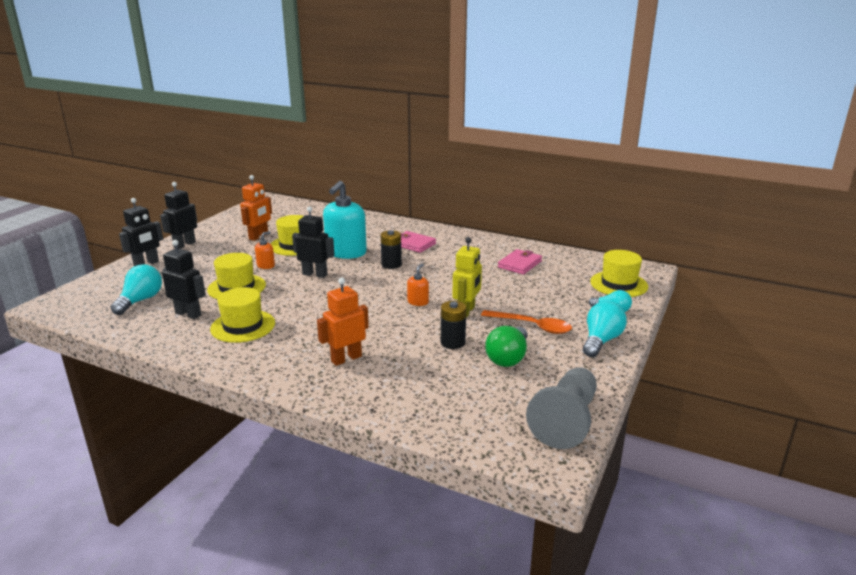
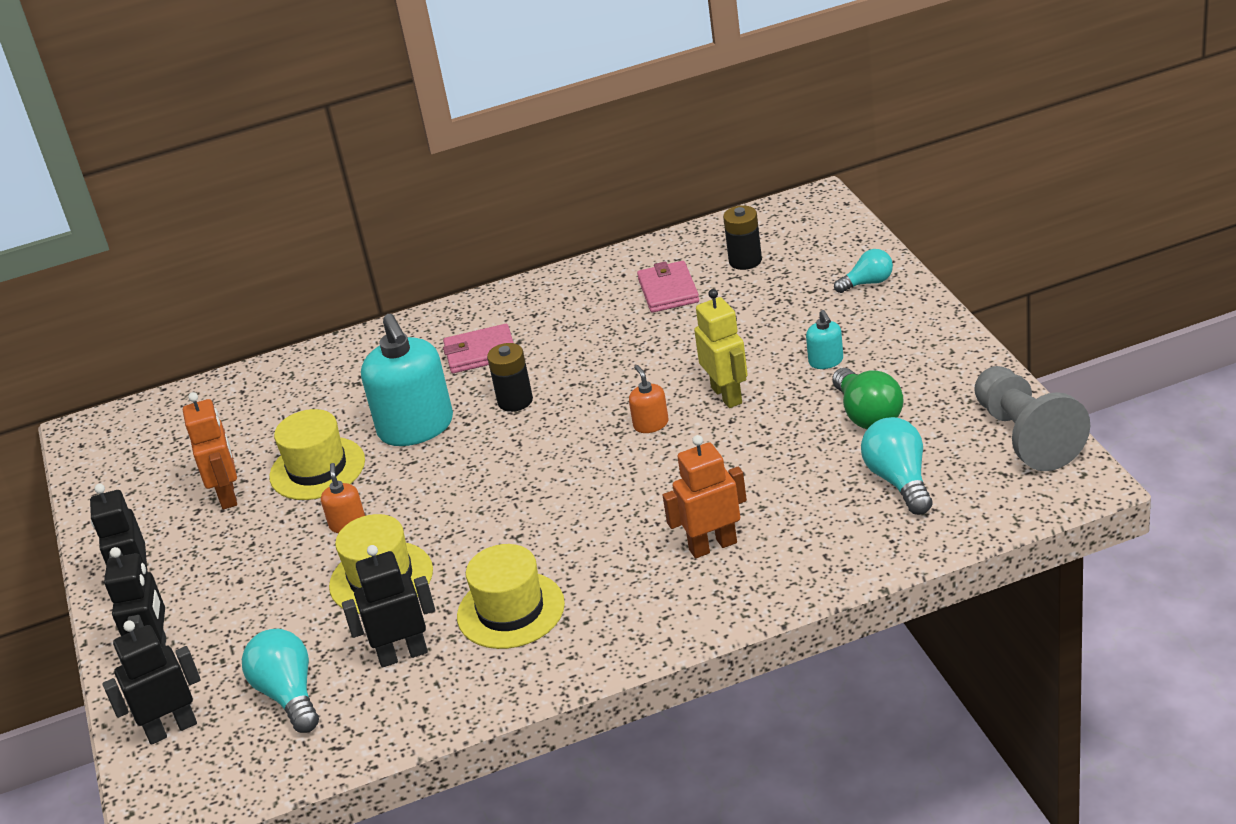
camera: 40 degrees left, 10 degrees up
black robot [292,206,335,278] -> black robot moved to [102,620,201,745]
orange robot [317,278,369,366] -> orange robot turned 60 degrees clockwise [662,435,747,558]
black battery [441,301,466,349] -> black battery moved to [723,205,762,270]
orange spoon [481,310,572,334] -> turquoise soap dispenser [806,310,843,369]
turquoise light bulb [583,301,627,357] -> turquoise light bulb moved to [861,417,933,515]
yellow hat [590,250,648,297] -> none

